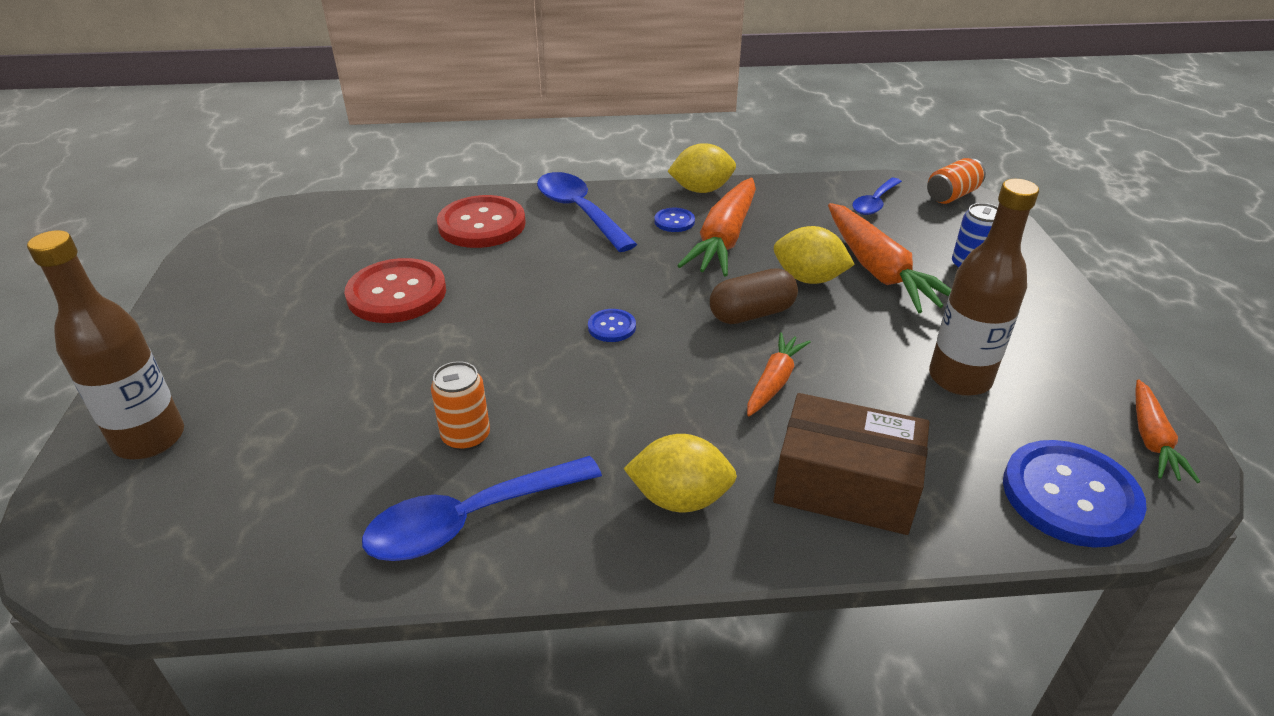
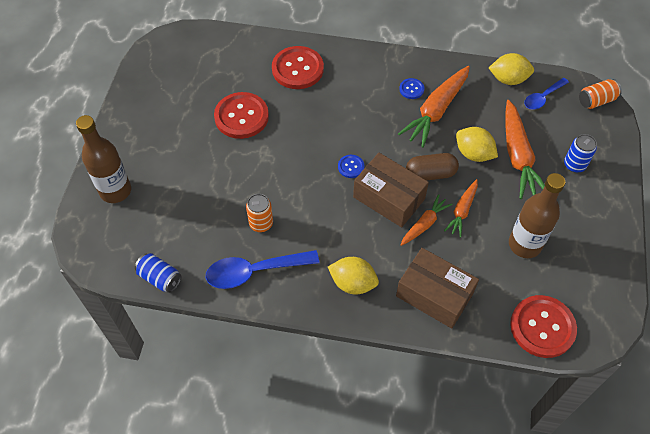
camera: 15 degrees right, 20 degrees up
blue spoon [537,172,637,252] -> none
yellow lemon [667,143,736,193] -> yellow lemon moved to [489,53,534,85]
blue button [1003,440,1147,548] -> red button [510,295,577,358]
orange carrot [1135,379,1200,483] -> orange carrot moved to [444,179,478,238]
none -> blue can [135,253,181,293]
none -> brown box [353,153,429,228]

